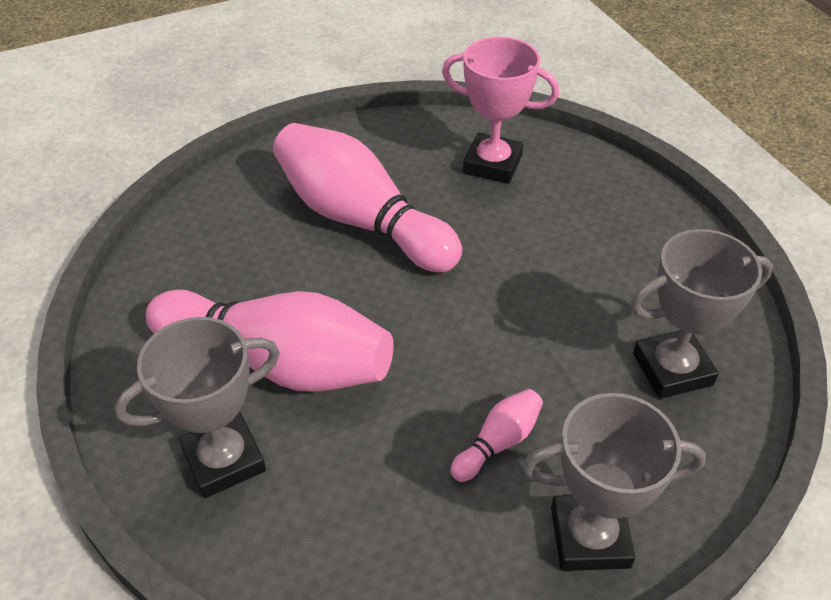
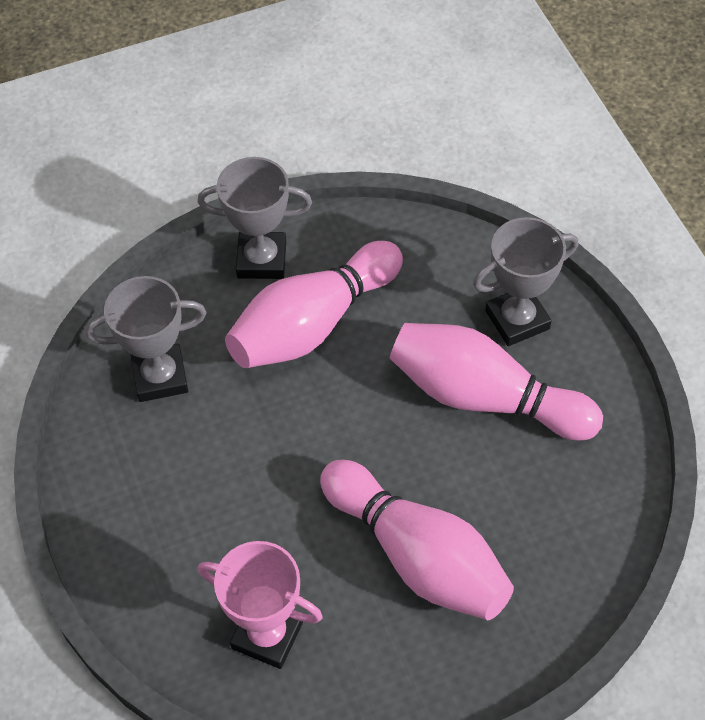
camera: 175 degrees left, 10 degrees up
pink bowling pin [450,389,543,482] -> pink bowling pin [225,241,403,368], size x2.34

